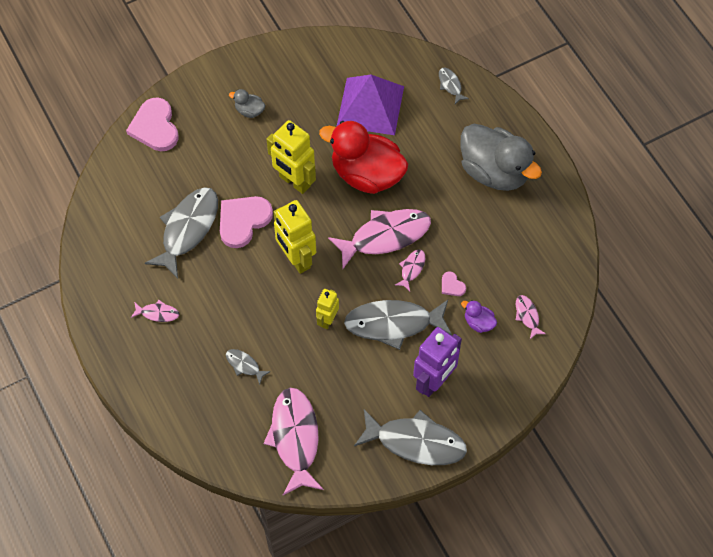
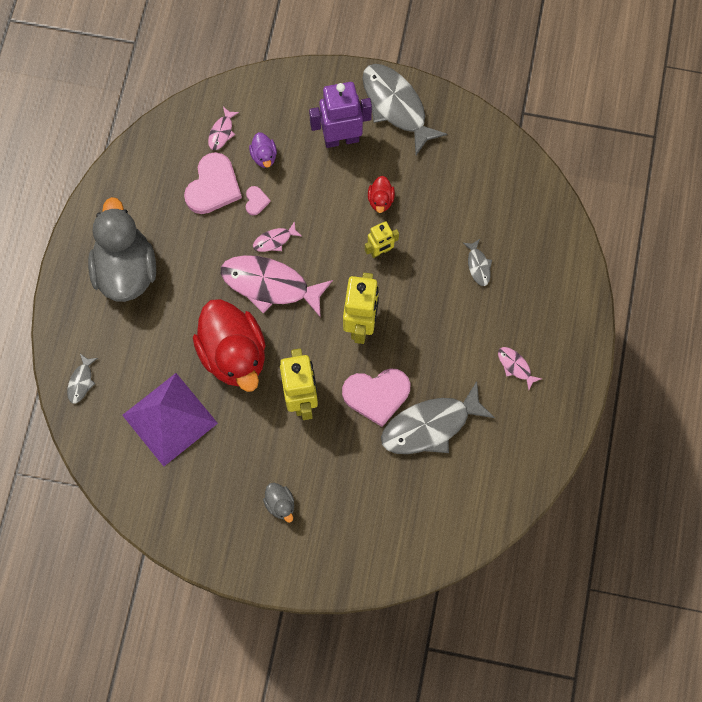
camera: 140 degrees left, 10 degrees up
pink heart [126,97,178,151] -> pink heart moved to [184,152,242,214]
pink fish [263,388,324,495] -> none
grey fish [344,300,452,350] -> none
none -> red duck [368,176,395,213]

